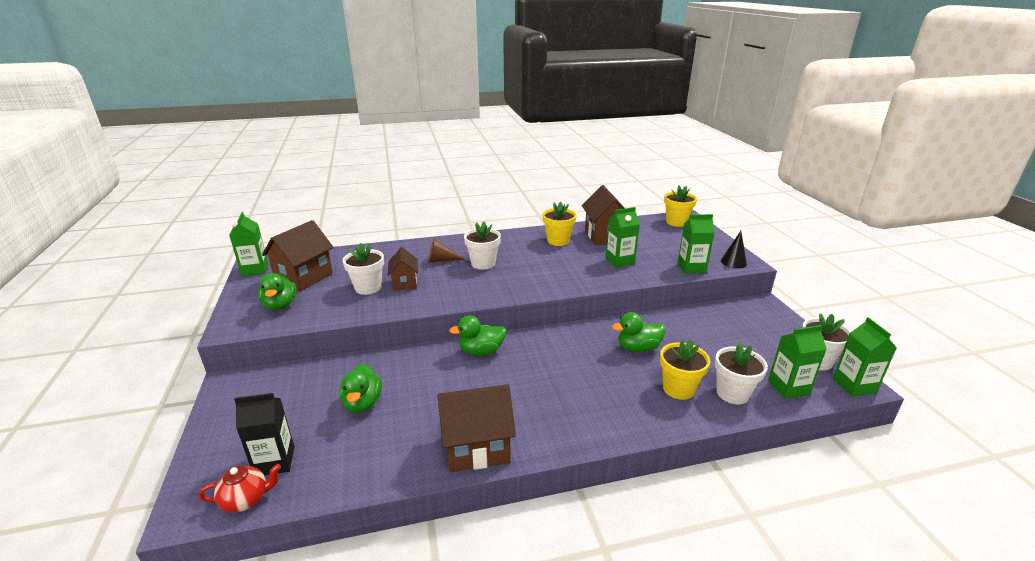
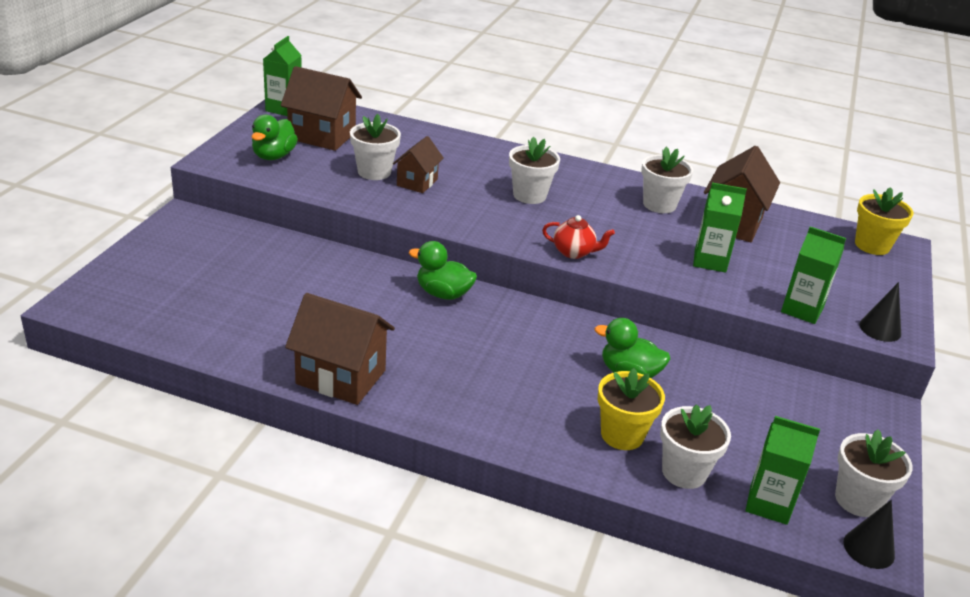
camera: 30 degrees right, 5 degrees up
red teapot [199,464,281,513] -> red teapot moved to [542,215,615,259]
black carton [234,393,294,476] -> none
brown house [262,220,333,292] -> brown house turned 45 degrees clockwise [281,66,362,151]
green duck [339,363,382,413] -> none
brown cone [428,239,464,263] -> none
yellow flower pot [542,202,577,246] -> white flower pot [641,146,693,213]
green carton [833,317,897,397] -> black cone [844,500,895,569]

